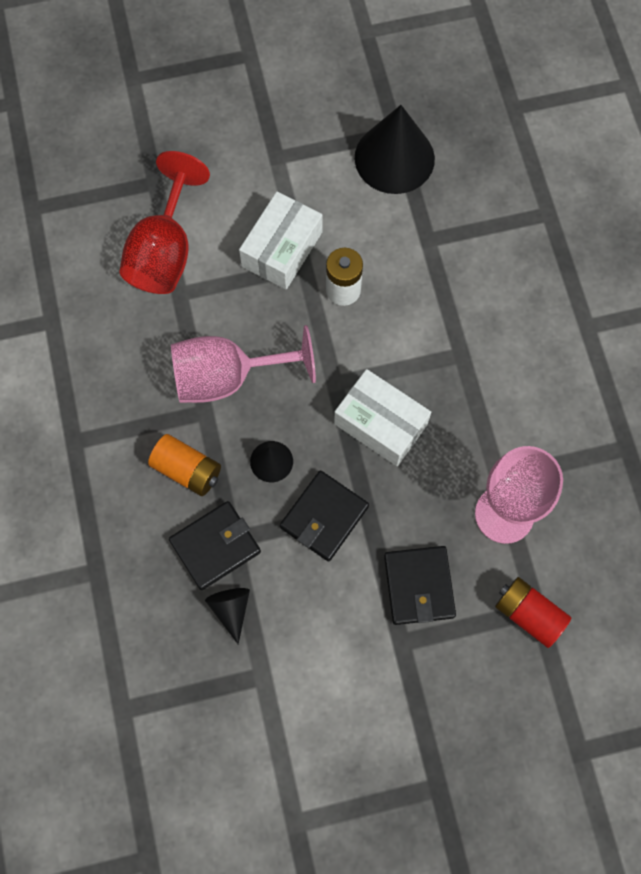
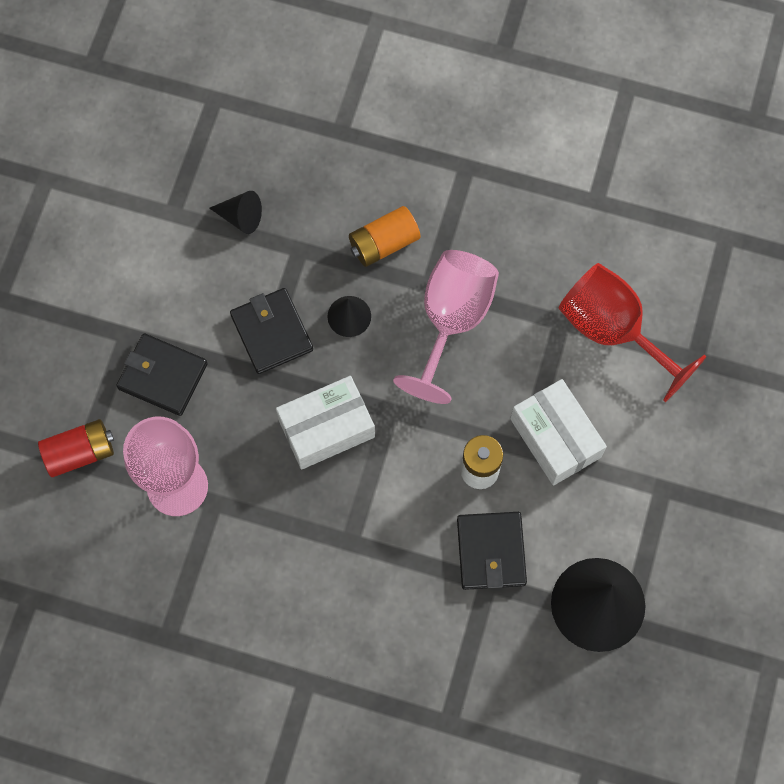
camera: 120 degrees right, 0 degrees up
black wallet [169,501,261,590] -> black wallet moved to [457,512,527,590]

